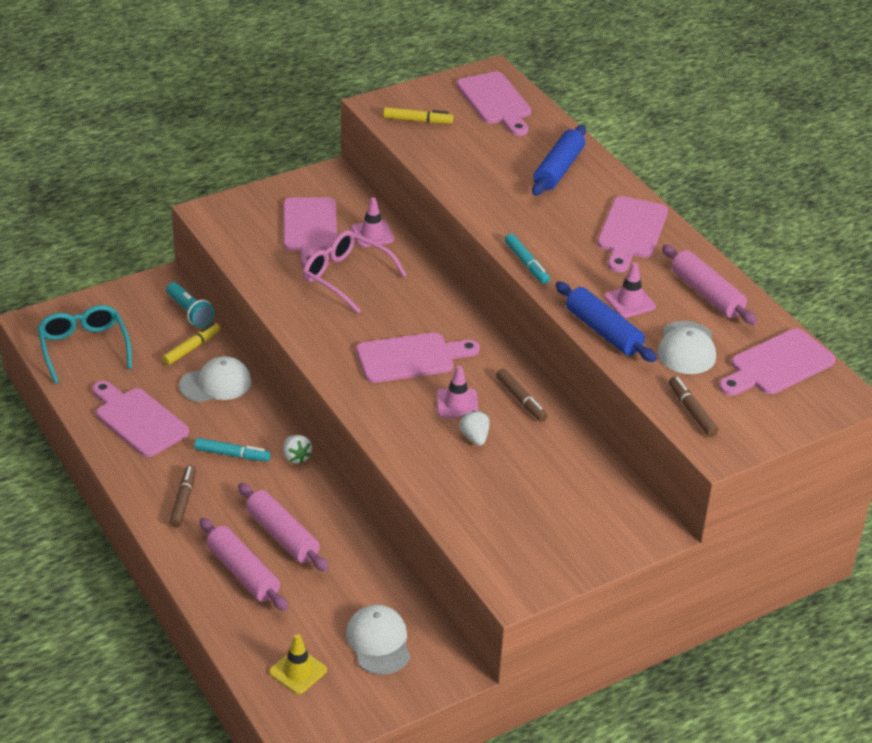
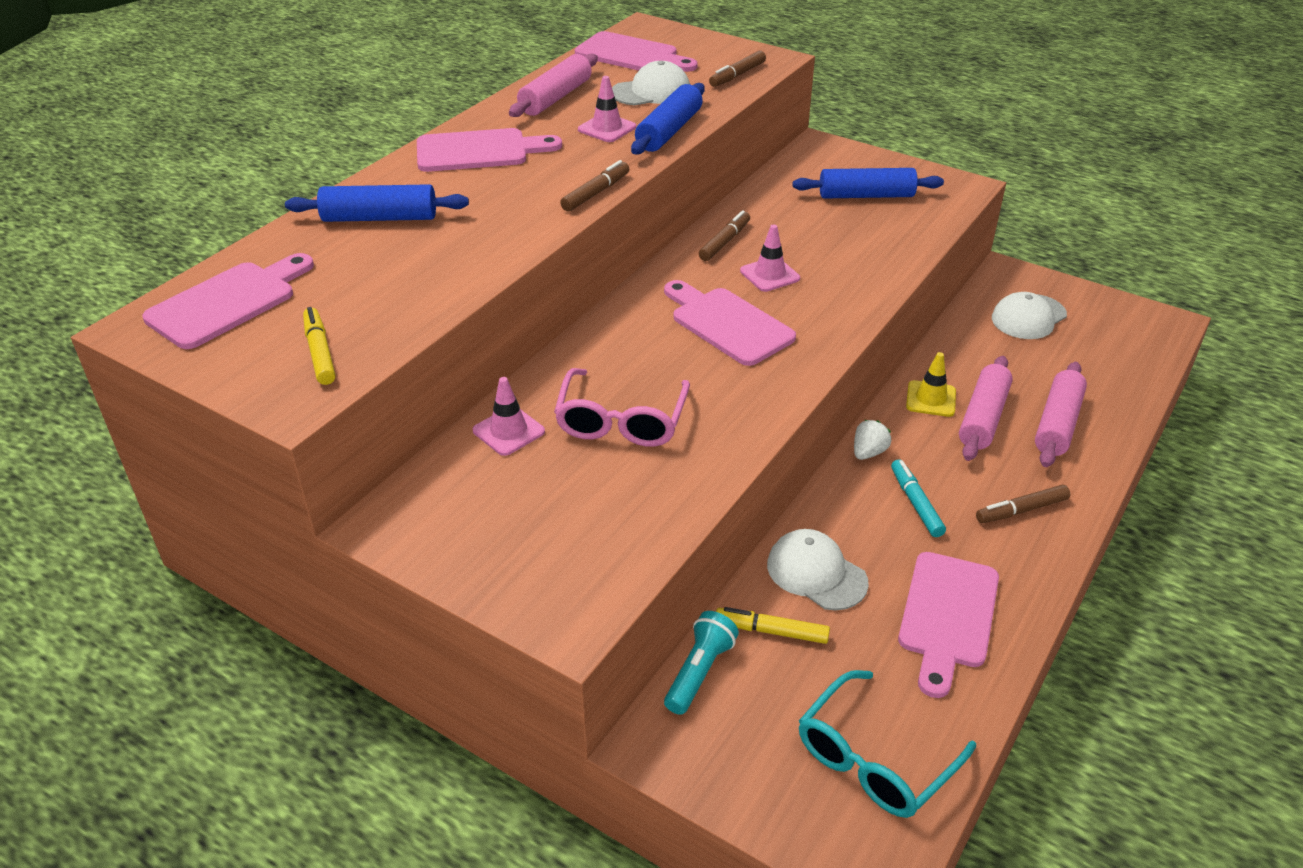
camera: 115 degrees left, 0 degrees up
yellow traffic cone [269,634,327,694] -> yellow traffic cone moved to [906,352,956,417]
pink cutting board [283,197,337,267] -> none
white strawberry [459,411,490,446] -> none
turquoise marker [504,233,550,284] -> brown marker [560,160,629,212]
none -> blue rolling pin [792,168,944,199]

